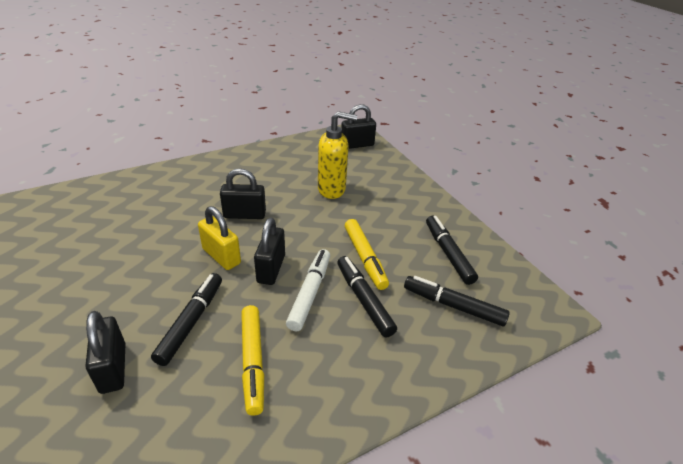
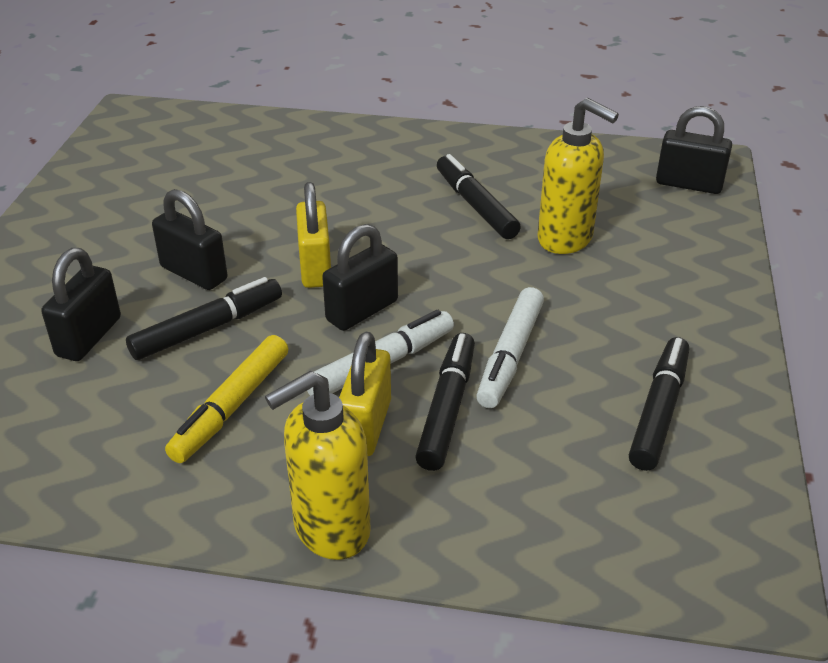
camera: 40 degrees right, 0 degrees up
black padlock [220,168,266,219] -> black padlock moved to [152,189,227,290]
yellow marker [345,219,389,290] -> white marker [476,287,544,408]
black marker [404,276,510,326] -> black marker moved to [437,154,521,239]
none -> yellow soap dispenser [265,371,371,560]
none -> yellow padlock [339,332,391,456]

